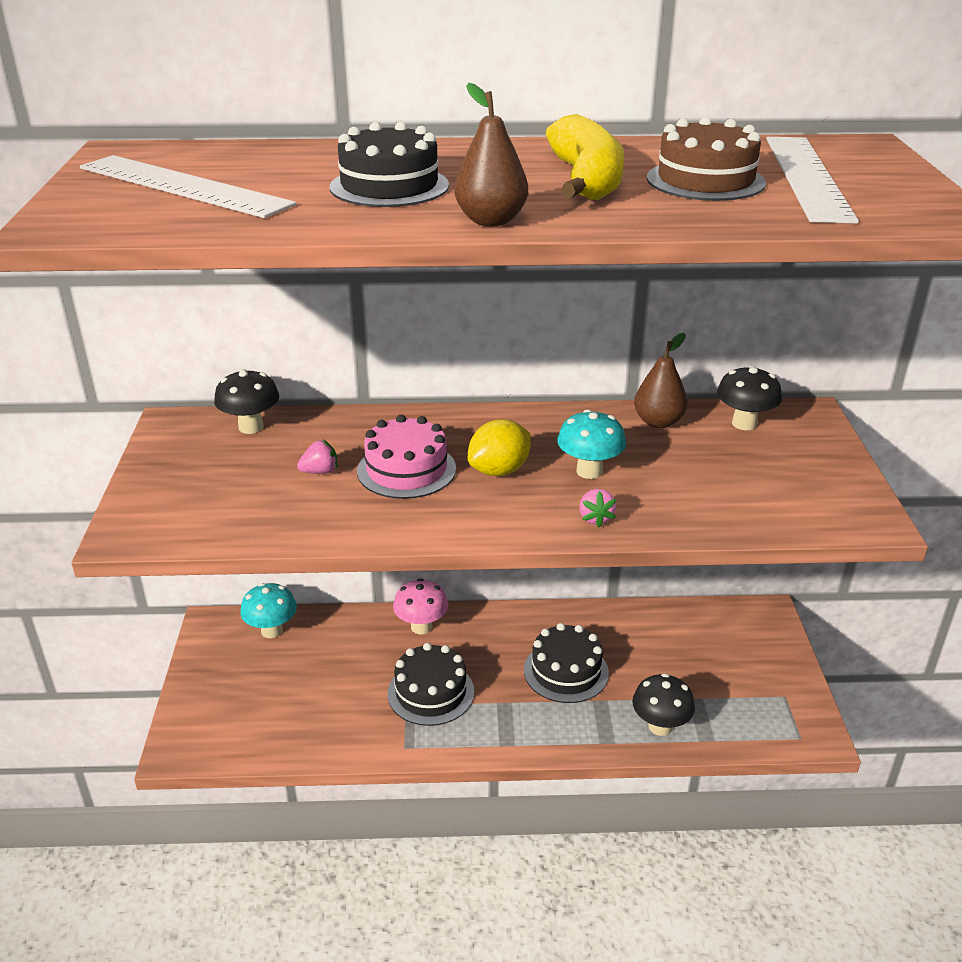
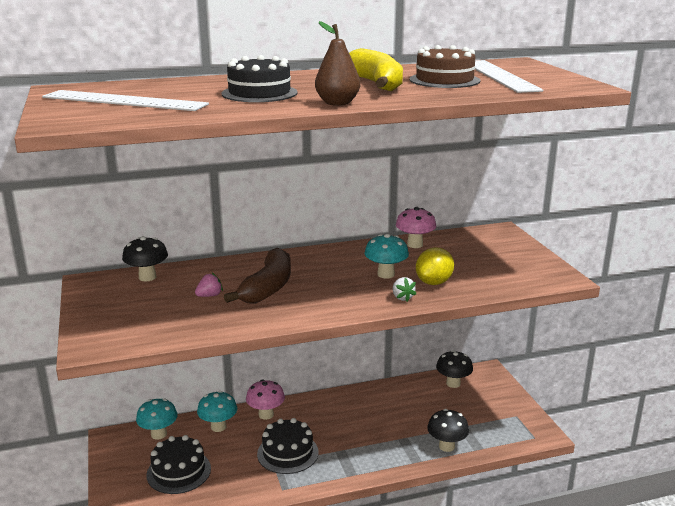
camera: 15 degrees left, 10 degrees down
pink cake [357,415,456,499] -> brown banana [224,248,291,303]
yellow lemon [468,420,531,476] -> yellow lemon moved to [416,247,454,285]
black cake [524,623,609,703] -> black cake moved to [146,435,211,494]
pink strawberry [579,489,616,527] -> white strawberry [393,277,416,302]
brown pear [634,333,688,428] -> pink mushroom [396,207,436,248]
black mushroom [717,366,782,430] -> black mushroom moved to [436,350,473,388]
none -> turquoise mushroom [197,391,237,432]

